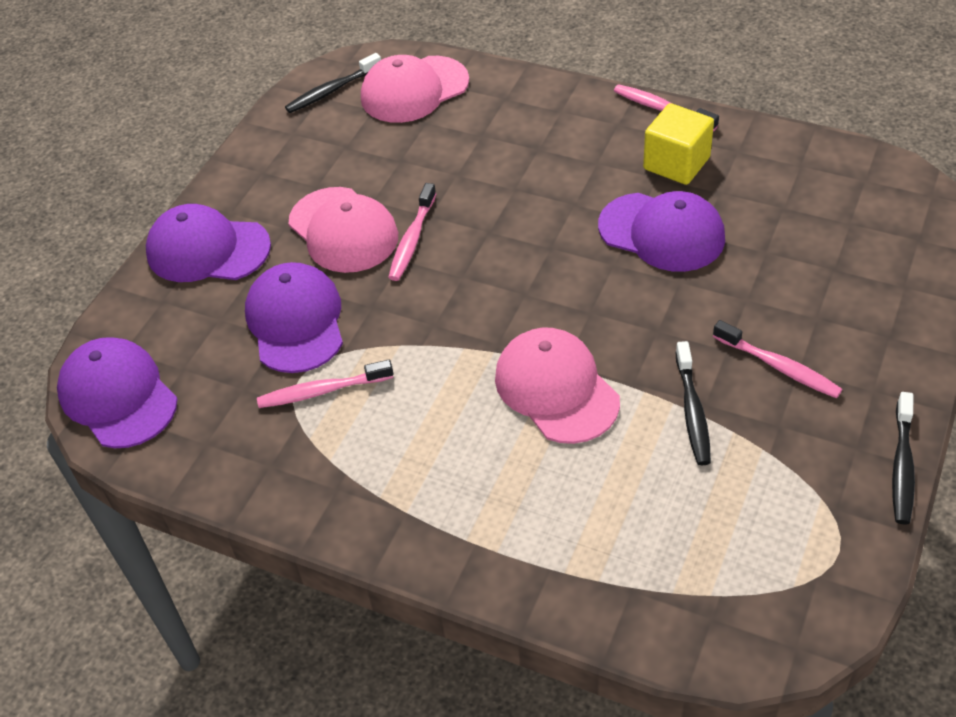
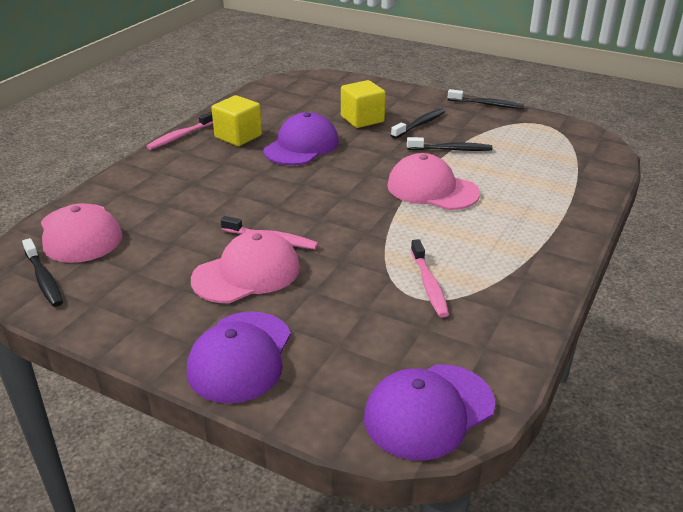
camera: 90 degrees left, 15 degrees down
purple cap [245,262,343,373] -> none
pink cap [495,328,620,444] -> pink cap turned 60 degrees clockwise [387,153,480,210]
pink toothbrush [713,320,842,398] -> black toothbrush [391,108,445,139]
none -> yellow cube [341,80,386,128]

